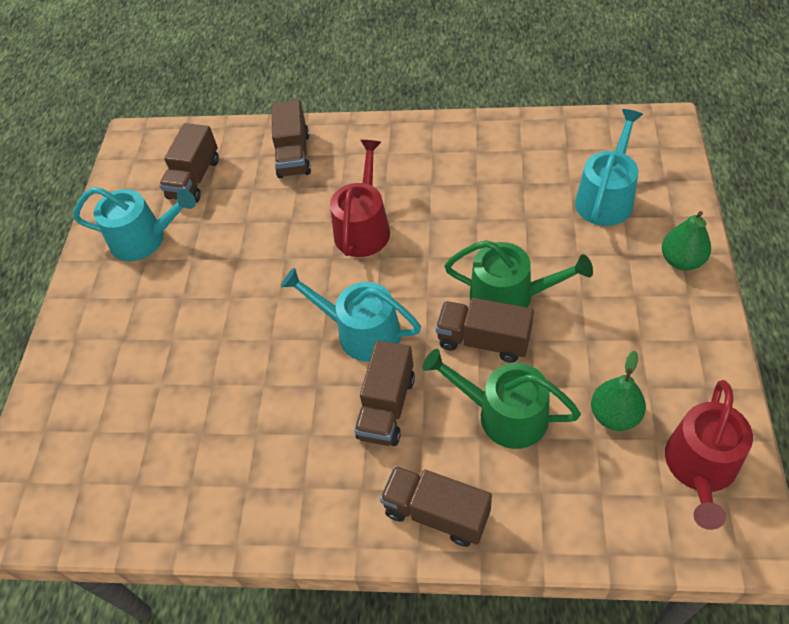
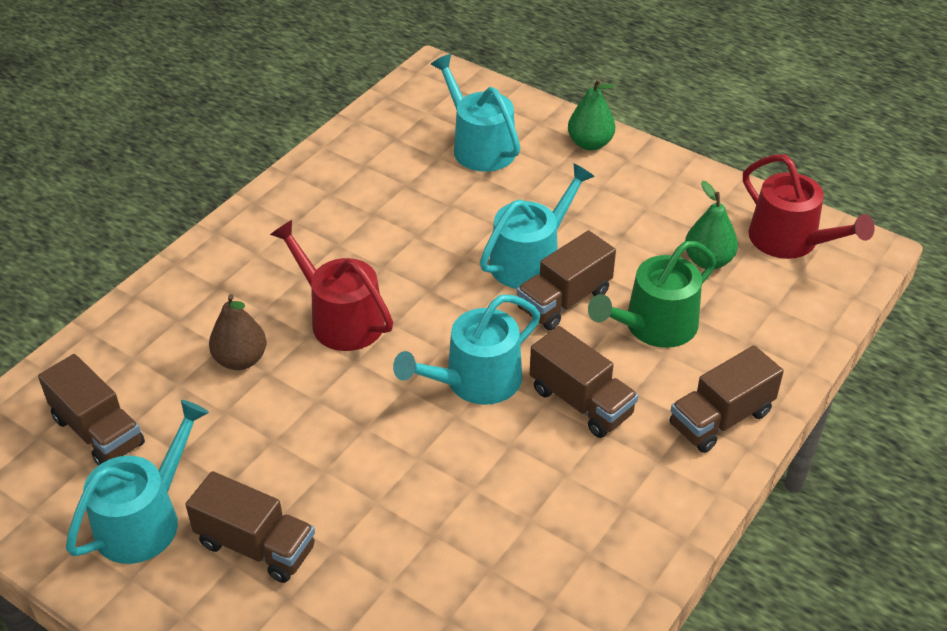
camera: 65 degrees left, 10 degrees down
brown truck [272,100,311,178] -> brown truck moved to [185,471,315,583]
green watering can [444,240,593,308] -> turquoise watering can [480,163,595,289]
none -> brown pear [209,294,267,370]

